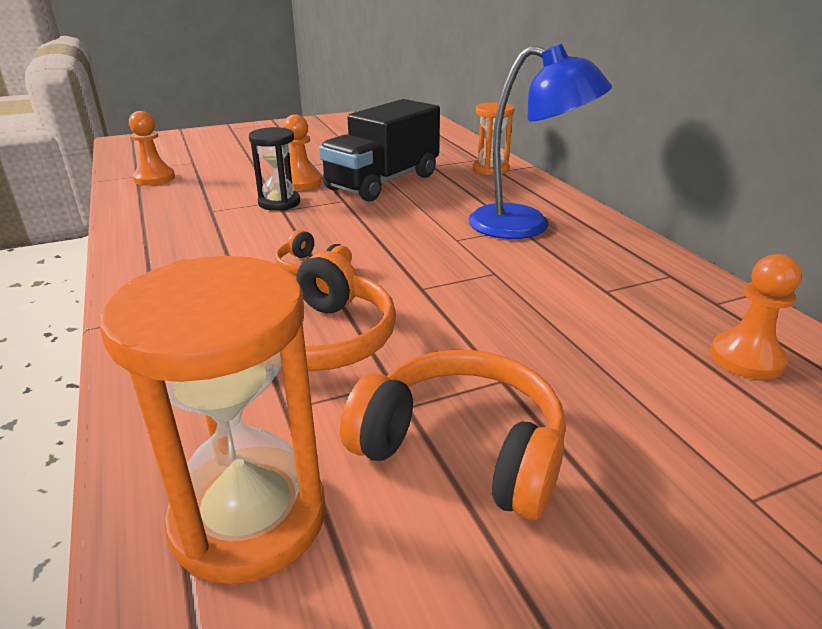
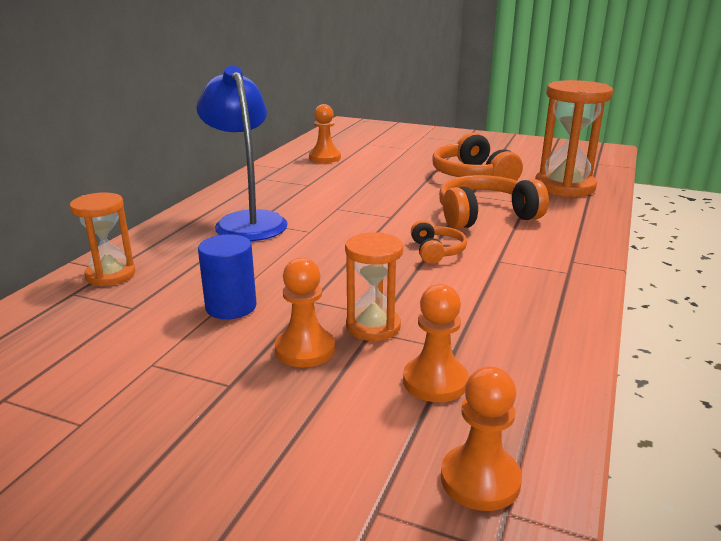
camera: 135 degrees left, 5 degrees down
black hourglass [249,127,300,211] -> orange hourglass [345,232,403,341]
black truck [319,99,440,202] -> blue cylinder [198,234,257,319]
none -> orange pawn [403,284,469,402]

